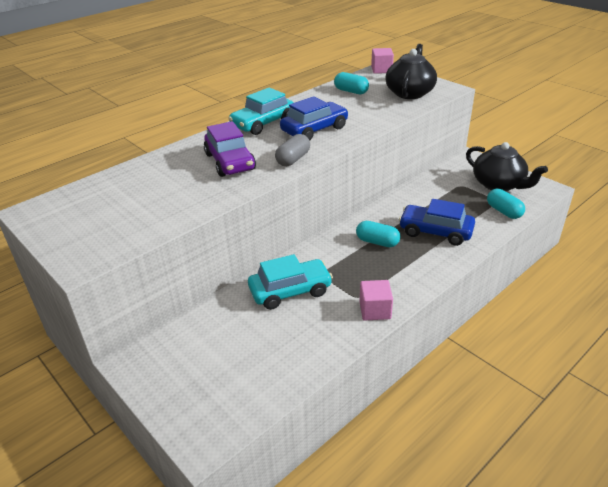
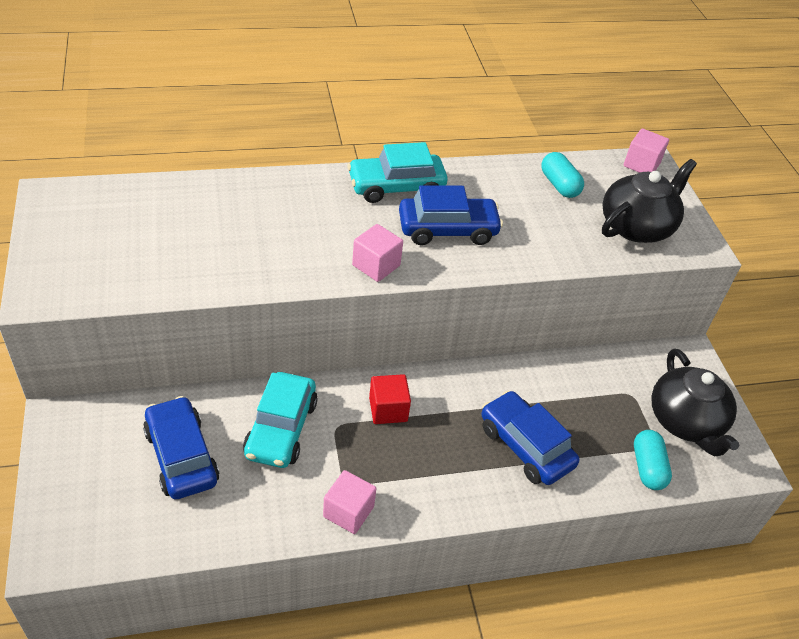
camera: 25 degrees right, 10 degrees up
purple car [204,121,256,177] -> none
turquoise car [248,254,333,310] -> turquoise car turned 90 degrees clockwise [243,372,318,468]
grey capsule [275,134,310,166] -> pink cube [352,224,403,282]
turquoise capsule [356,221,400,247] -> none
none -> blue car [143,396,219,499]
none -> red cube [369,374,411,424]

